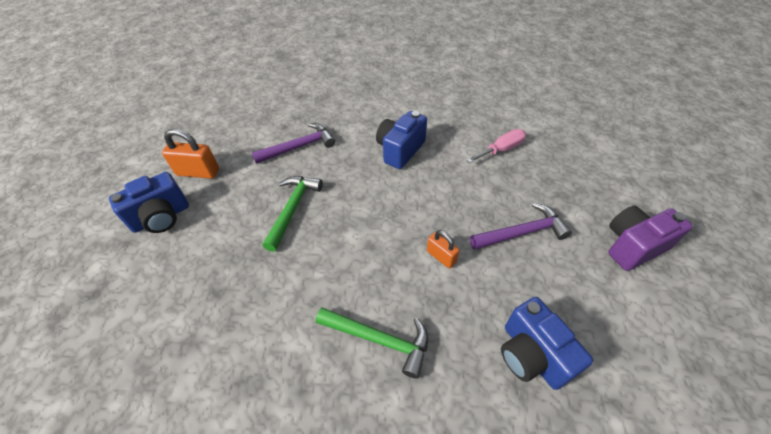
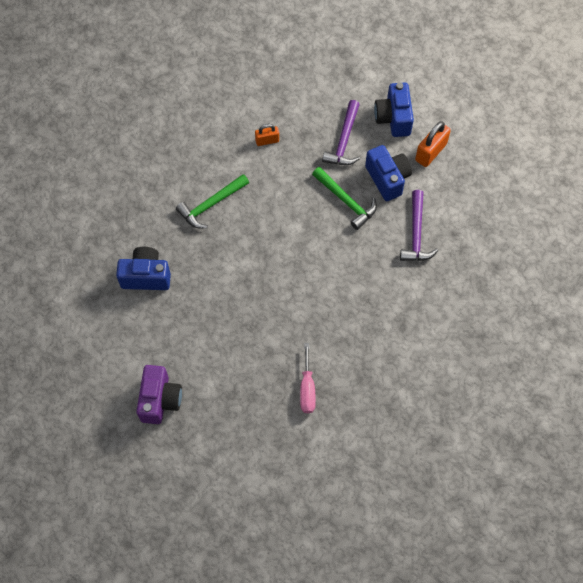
camera: 120 degrees right, 15 degrees up
blue camera [376,111,427,169] -> blue camera moved to [365,145,412,201]
orange padlock [427,230,459,269] -> orange padlock moved to [255,124,279,146]
purple hammer [470,203,572,250] -> purple hammer moved to [322,100,360,165]

